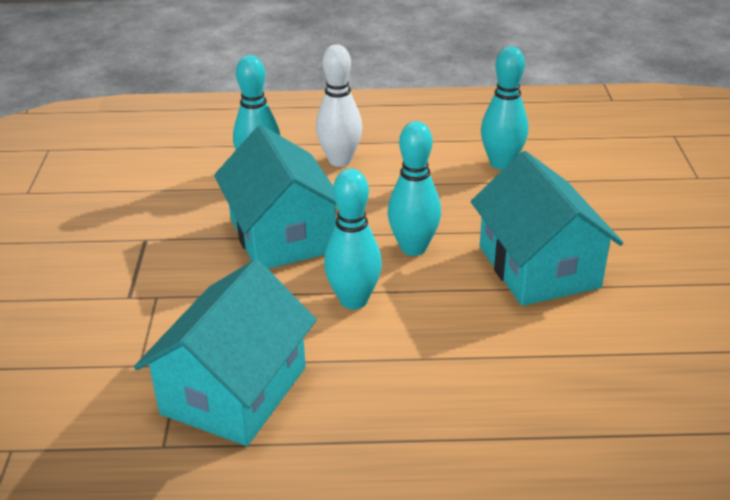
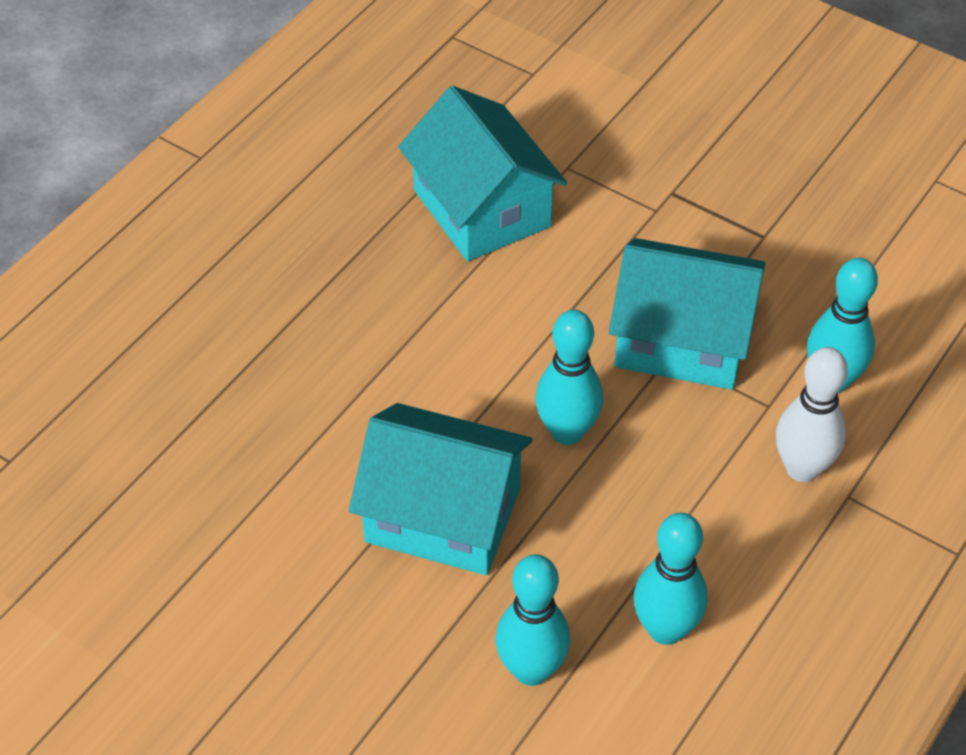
camera: 125 degrees right, 15 degrees up
turquoise bowling pin [324,169,382,310] -> turquoise bowling pin moved to [495,554,570,686]

